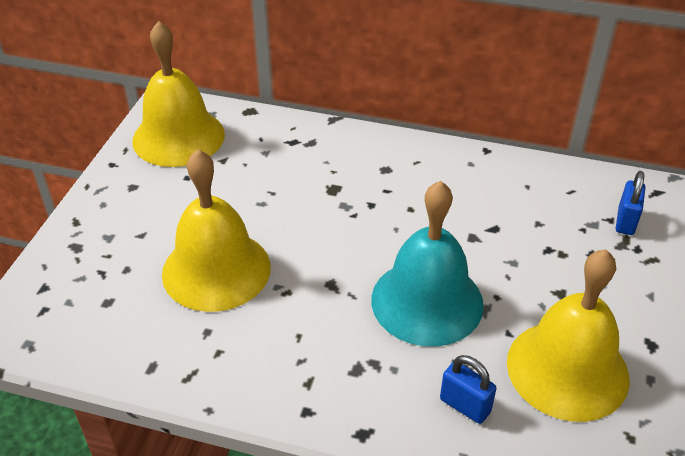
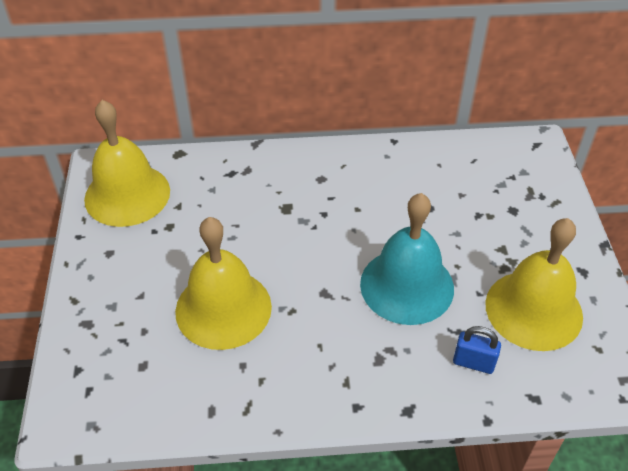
camera: 20 degrees left, 5 degrees up
blue padlock [616,171,645,235] -> none

